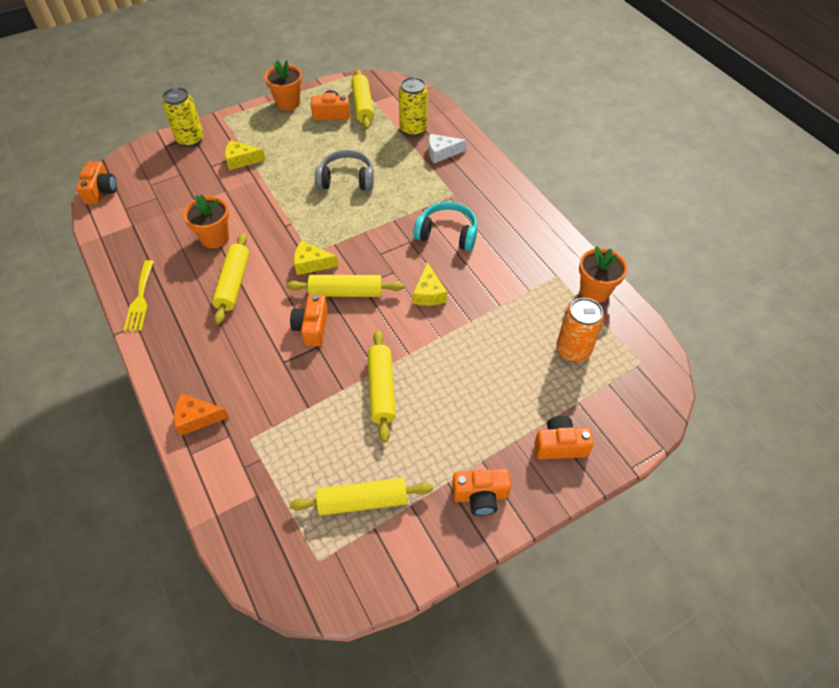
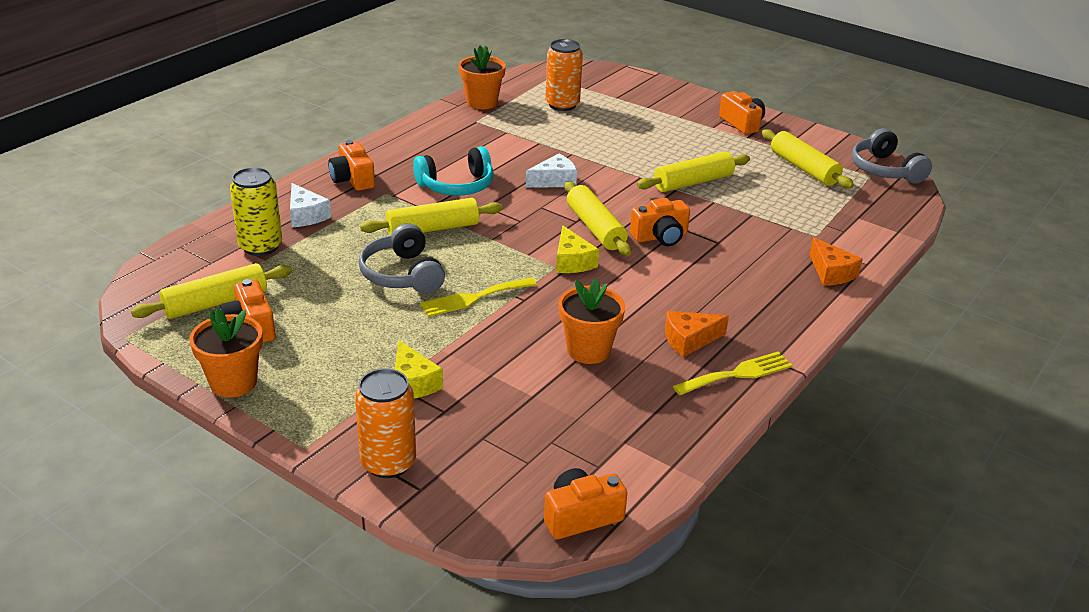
camera: 115 degrees left, 20 degrees down
yellow can [162,87,204,147] -> orange can [355,368,416,478]
yellow rolling pin [212,233,249,324] -> yellow rolling pin moved to [360,198,503,236]
yellow cheese [413,262,447,306] -> white cheese [526,153,577,188]
turquoise headphones [414,202,477,251] -> turquoise headphones turned 105 degrees counterclockwise [413,146,494,196]
orange camera [534,416,594,459] -> orange camera moved to [328,140,375,191]
none -> yellow fork [420,278,537,317]
none -> orange cheese [665,311,729,357]
none -> grey headphones [852,128,932,184]

